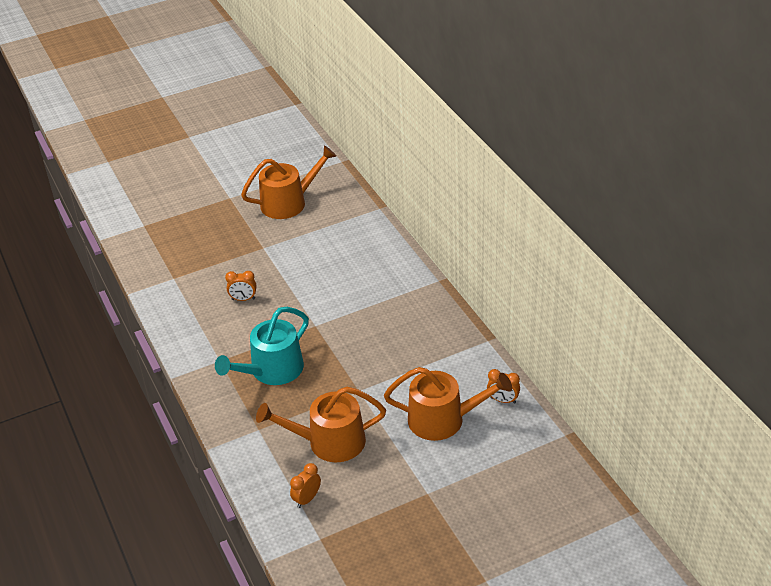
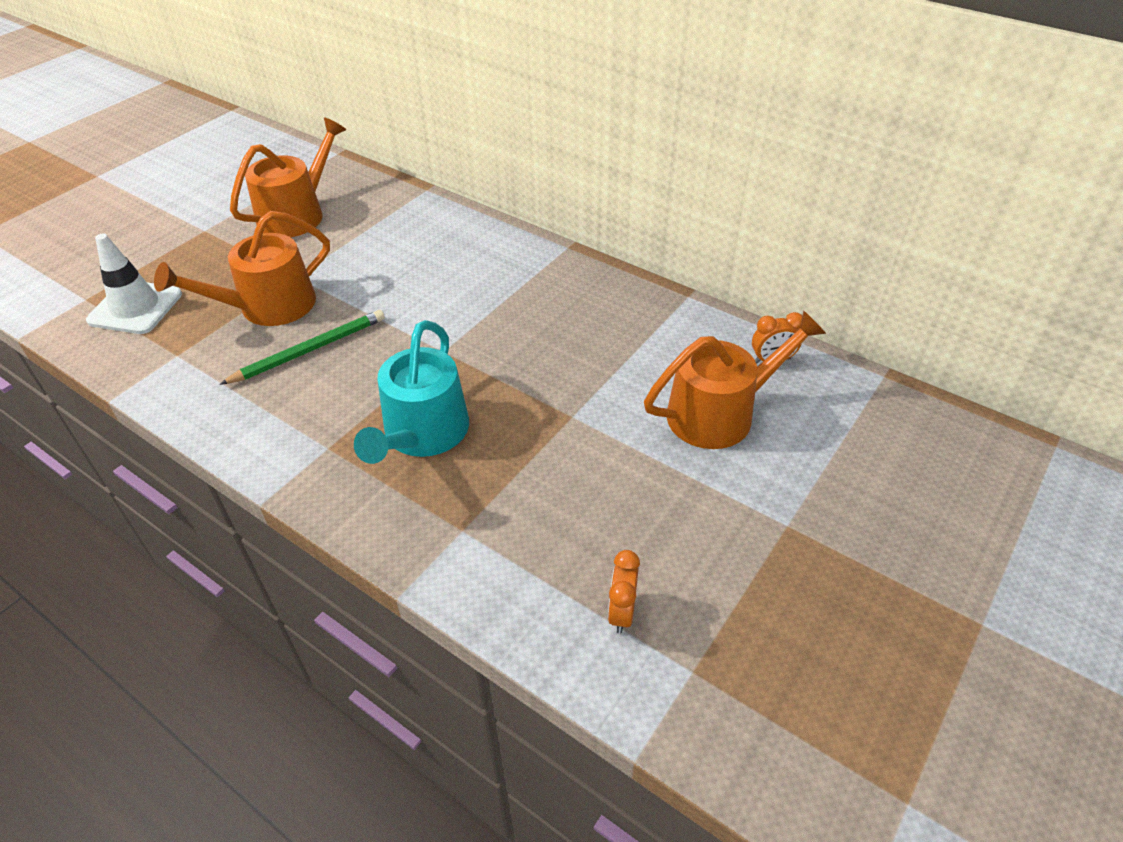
camera: 30 degrees left, 5 degrees up
orange clock [225,271,256,301] -> green pencil [220,310,385,385]
orange watering can [256,387,386,462] -> orange watering can moved to [154,211,330,326]
none -> white traffic cone [86,234,182,334]

